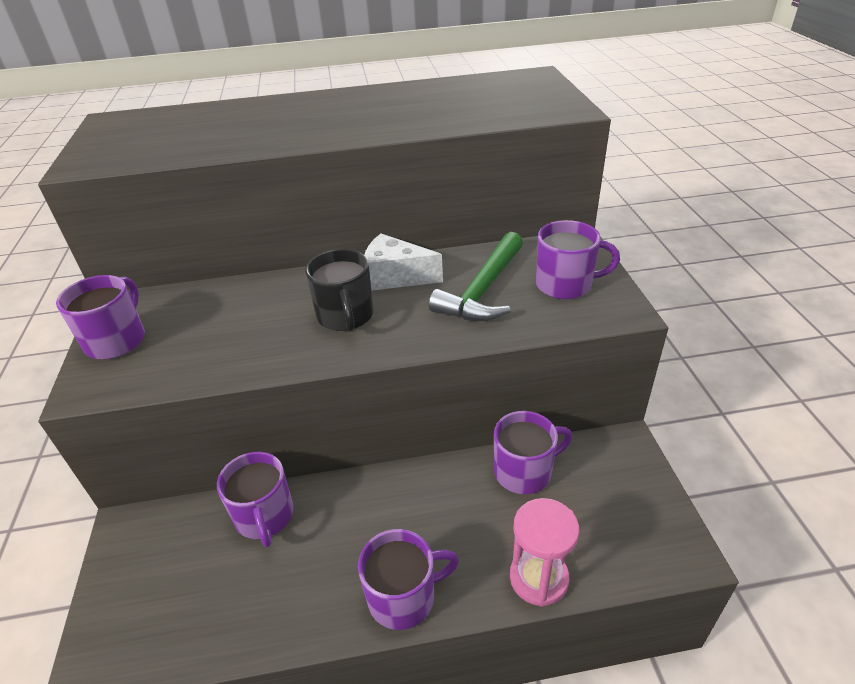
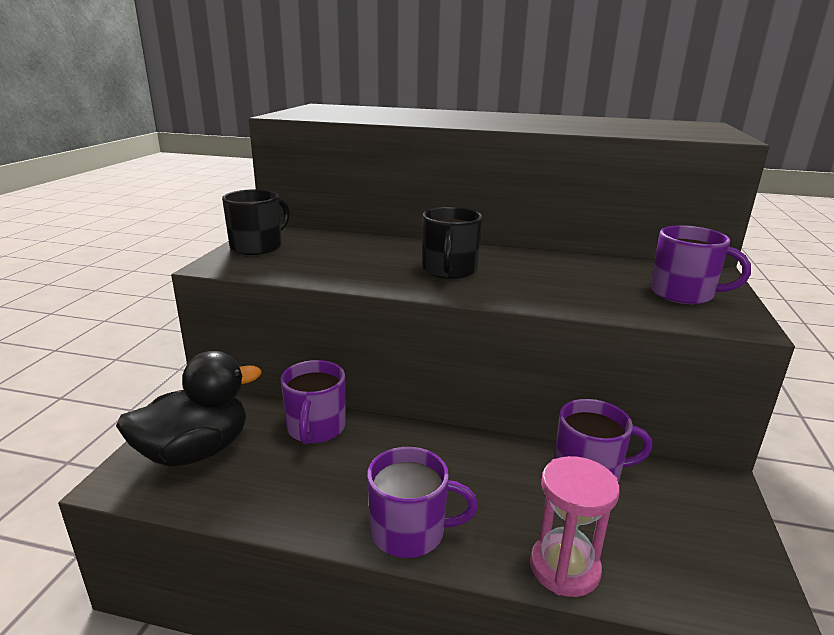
camera: 20 degrees right, 15 degrees down
purple mug [56,275,145,359] -> black mug [222,189,290,255]
white cheese [364,234,443,291] -> none
green hammer [429,232,523,321] -> none
none -> black duck [116,351,261,466]

